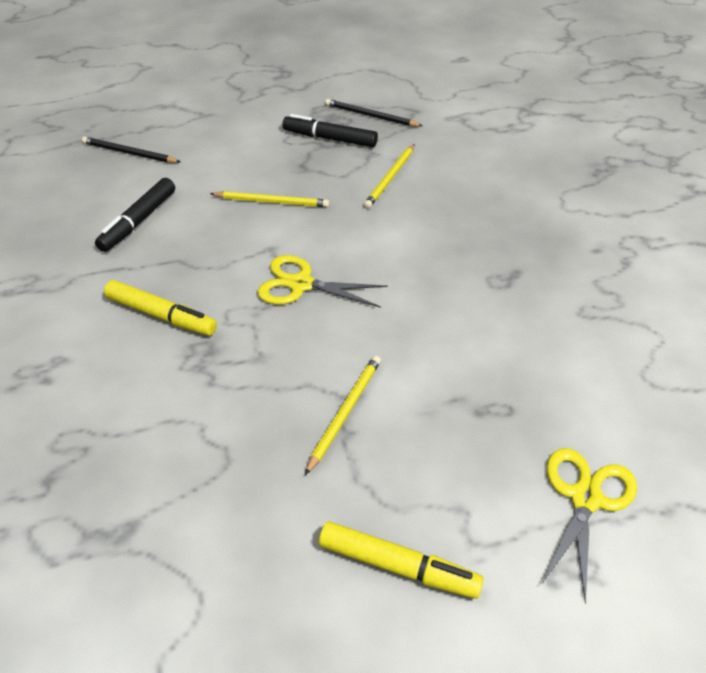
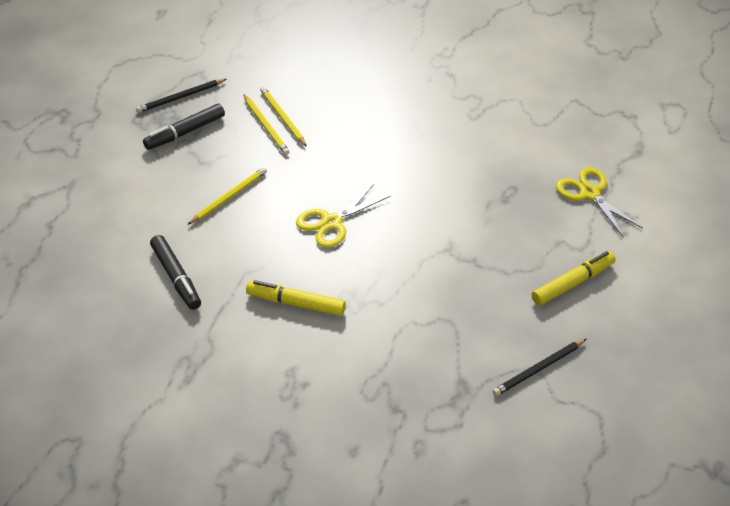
camera: 55 degrees left, 0 degrees up
black pencil [82,137,181,163] -> black pencil moved to [493,339,586,396]
yellow marker [104,280,217,336] -> yellow marker turned 135 degrees counterclockwise [246,280,346,316]
yellow pencil [305,355,381,475] -> yellow pencil moved to [260,87,307,147]

